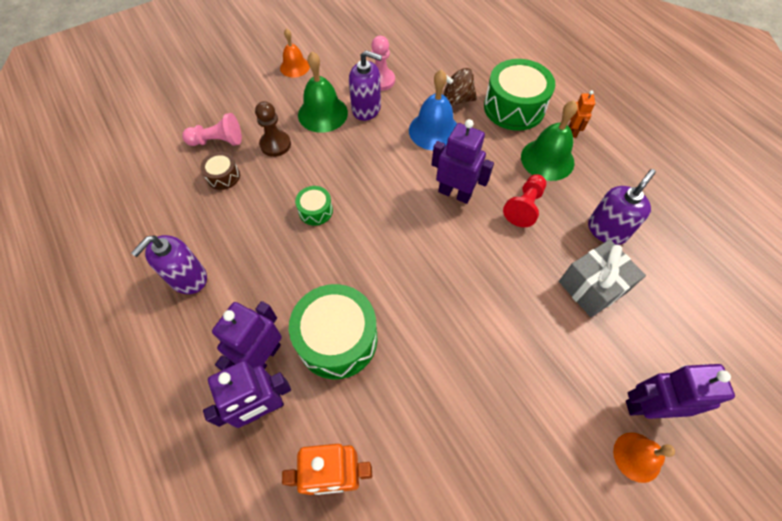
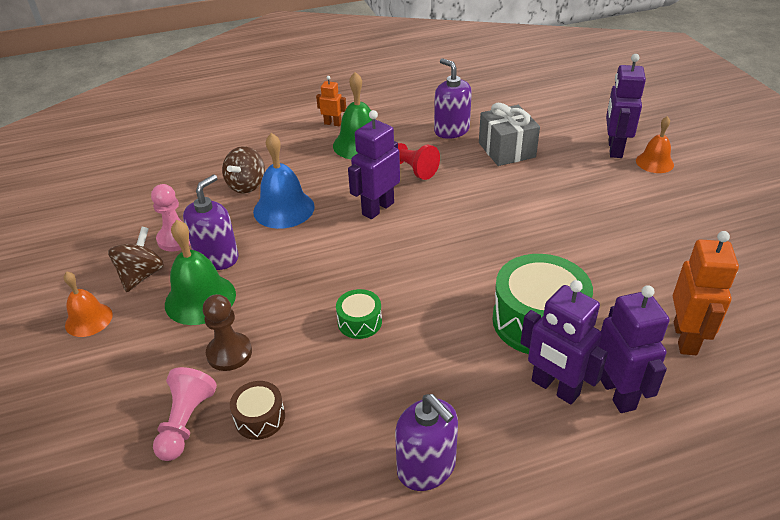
camera: 75 degrees left, 20 degrees down
green drum [484,59,555,131] -> none
none -> brown spinning top [108,227,164,292]

